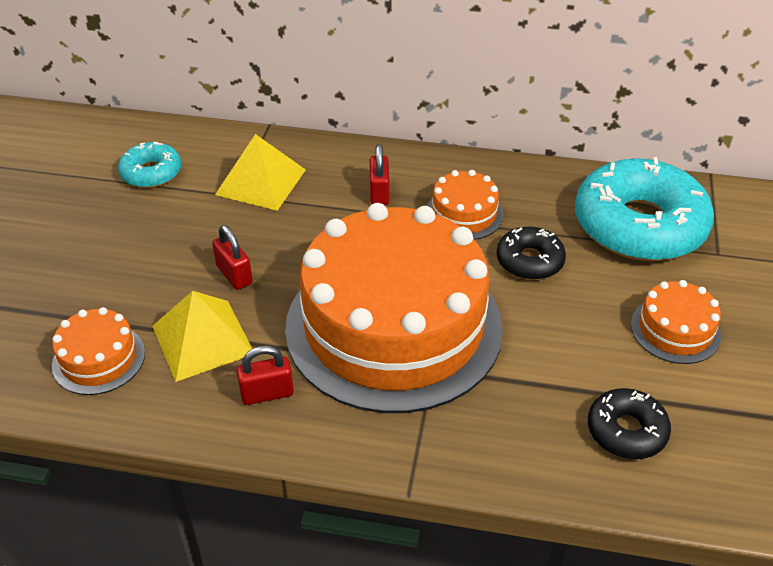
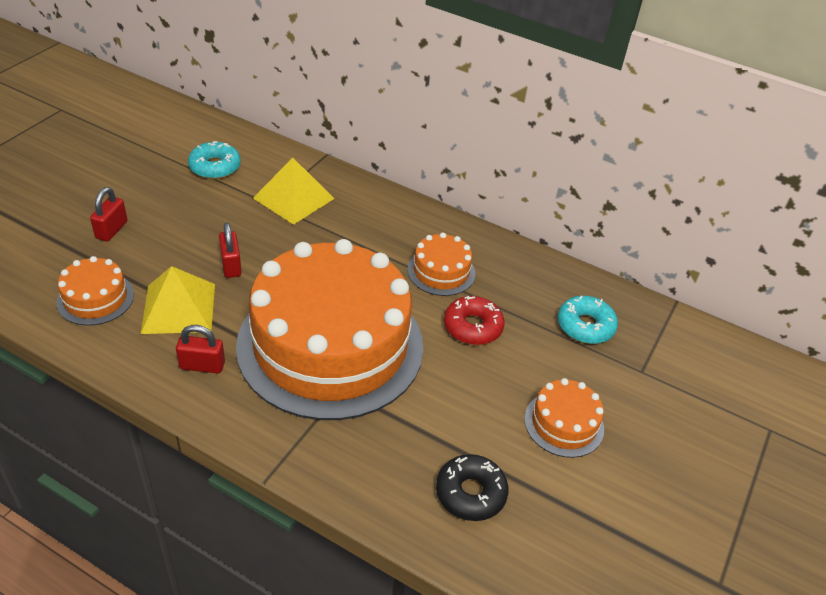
camera: 15 degrees right, 0 degrees up
red padlock [370,144,389,205] -> red padlock moved to [90,187,128,242]
black donut [496,227,566,280] -> red donut [444,296,505,345]
turquoise donut [575,157,714,261] -> turquoise donut [558,296,618,344], size x0.49

